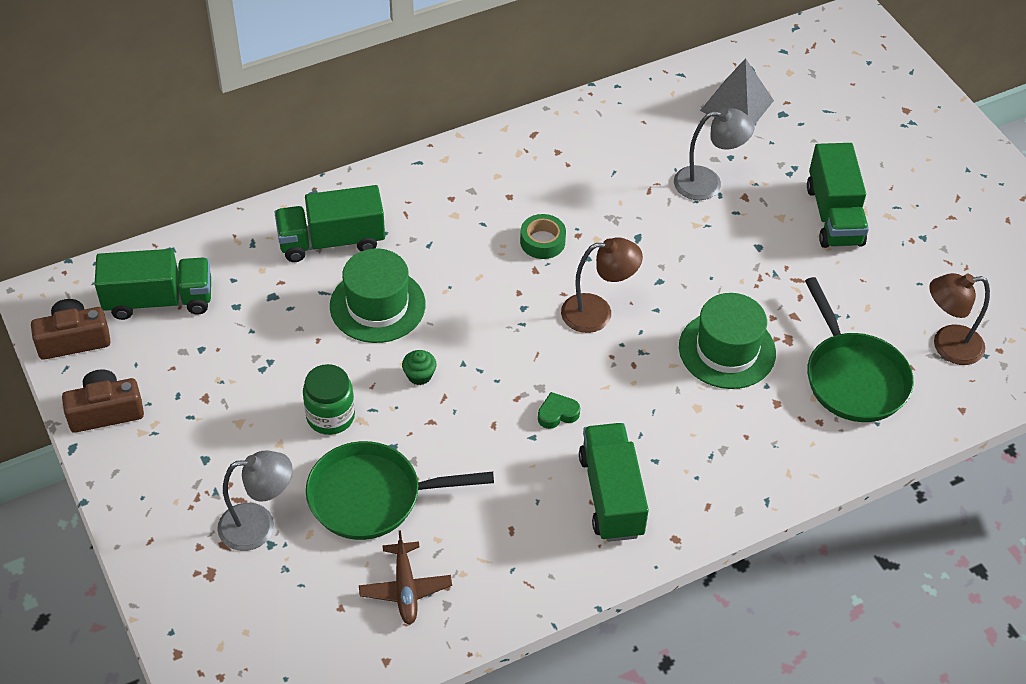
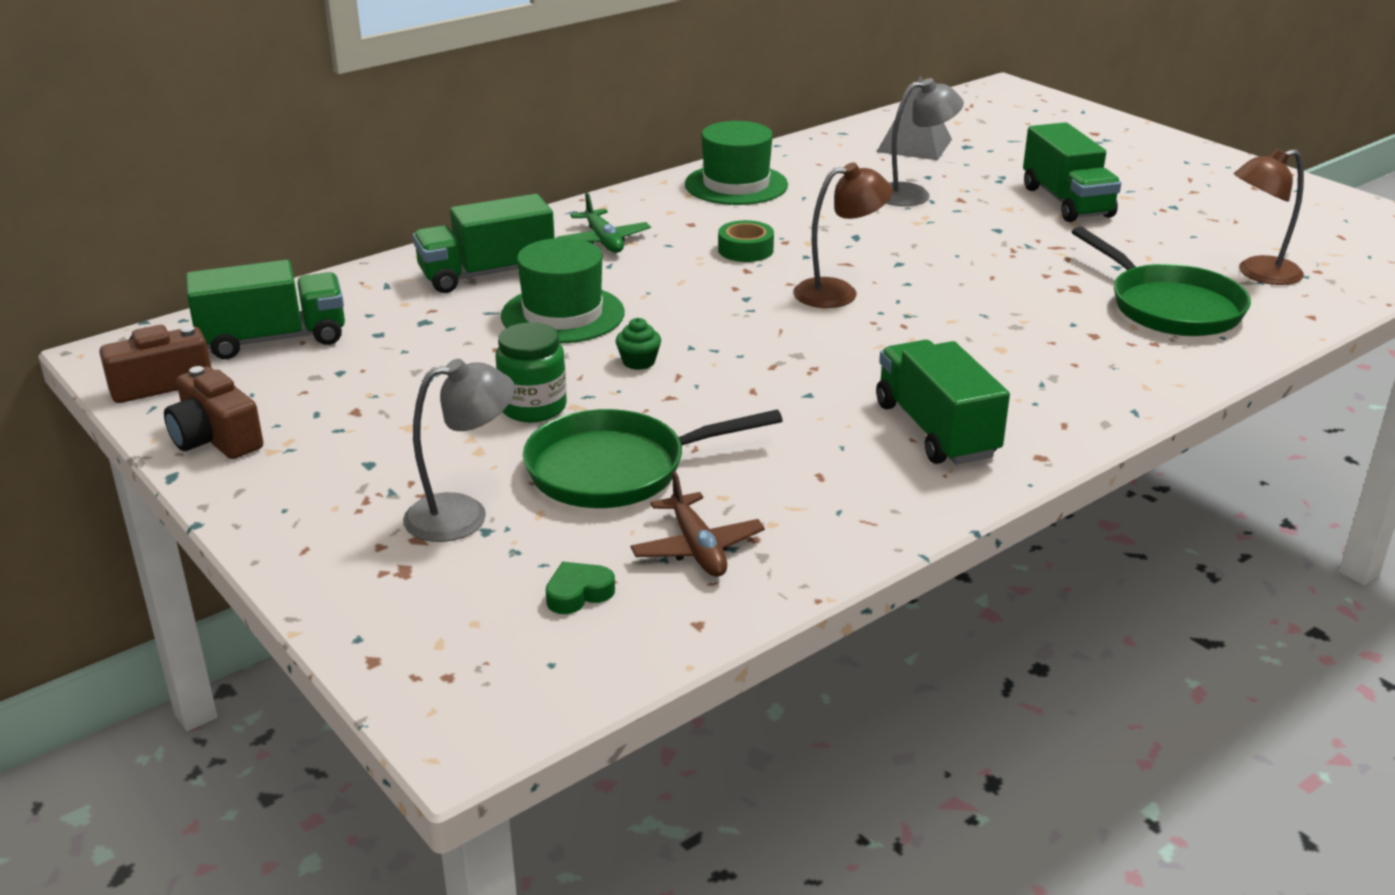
camera: 10 degrees left, 20 degrees down
brown camera [62,370,144,433] -> brown camera turned 105 degrees counterclockwise [164,366,263,459]
green heart [538,392,580,429] -> green heart moved to [546,562,615,614]
green hat [679,293,776,389] -> green hat moved to [685,121,788,205]
none -> green plane [557,192,651,253]

